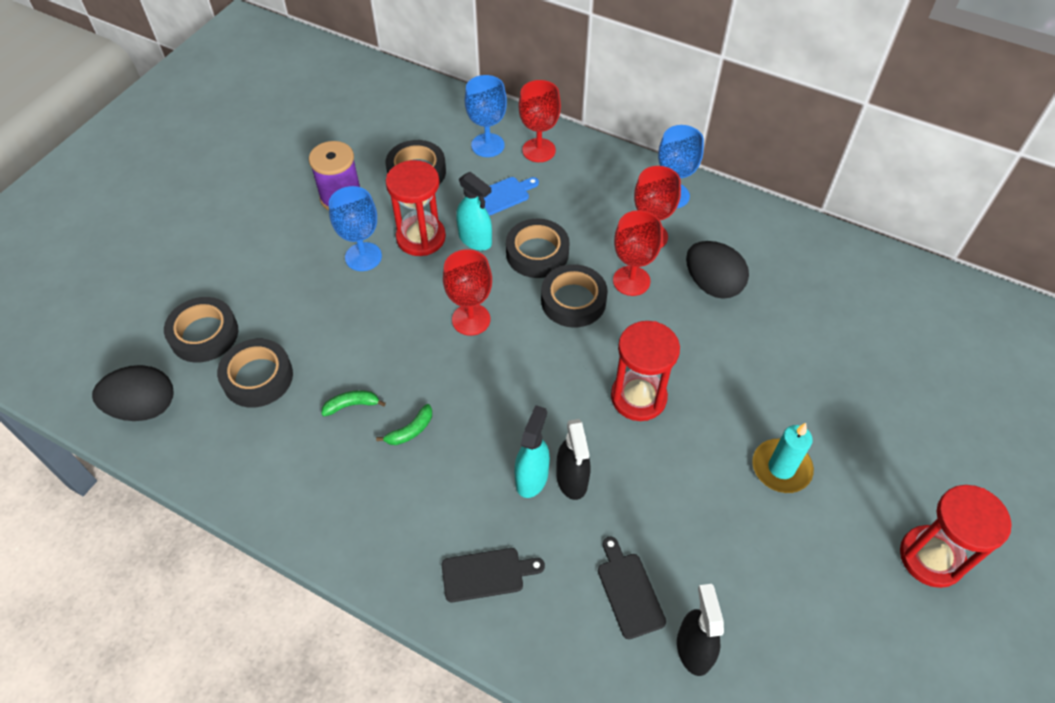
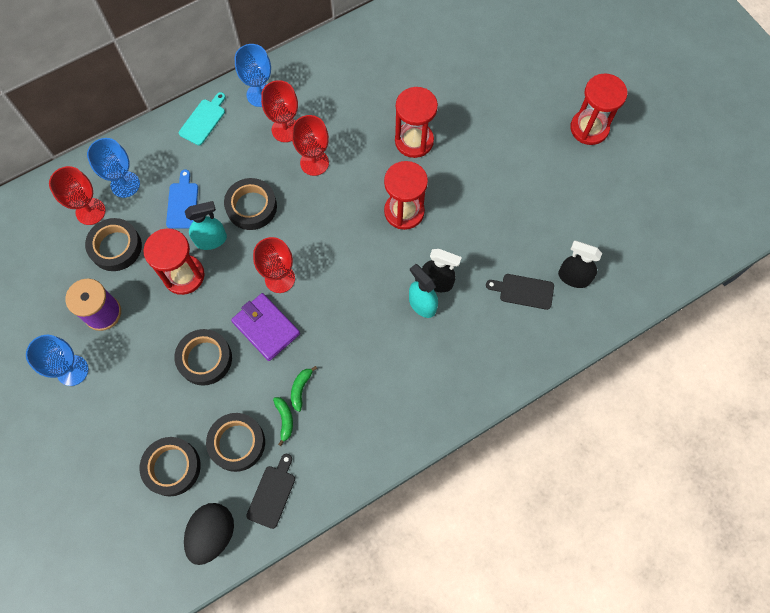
camera: 60 degrees left, 15 degrees up
blue goblet [329,186,382,271] -> blue goblet moved to [26,335,89,386]
green banana [376,404,432,445] -> green banana moved to [273,397,293,446]
black cutting board [442,548,545,602] -> black cutting board moved to [246,454,295,529]
red goblet [518,80,561,162] -> red goblet moved to [49,166,106,225]
black tape [541,264,608,328] -> black tape moved to [174,329,232,386]
black egg [686,241,749,299] -> none
turquoise candle [752,423,814,493] -> none
none -> turquoise cutting board [179,92,226,145]
none -> purple wallet [231,293,300,361]
none -> red hourglass [395,87,438,158]

